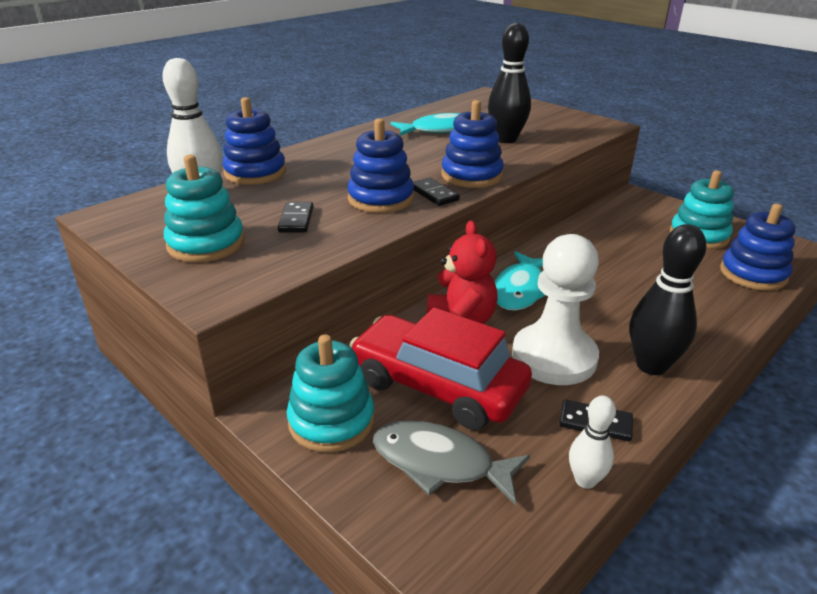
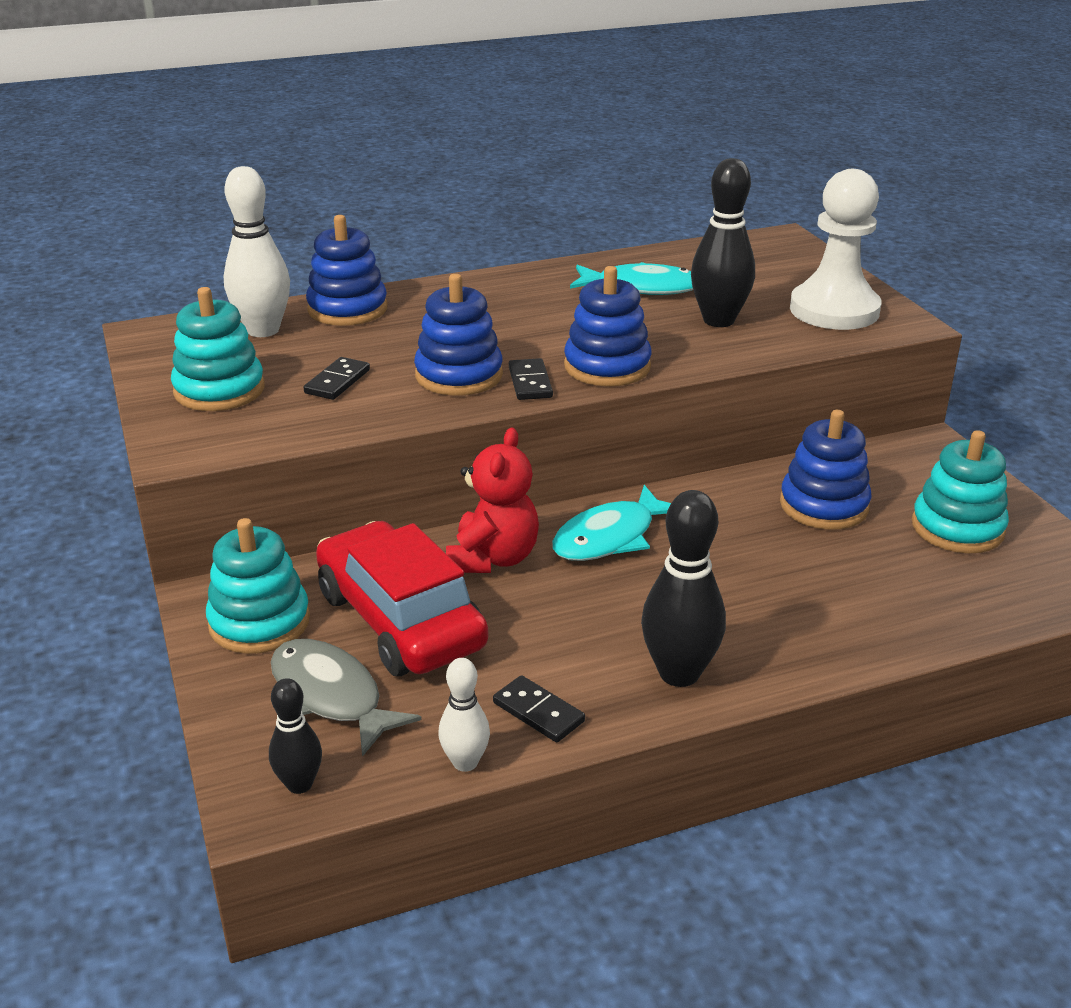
camera: 25 degrees right, 0 degrees up
white pawn [512,234,599,385] -> white pawn moved to [790,169,881,330]
blue stacking toy [720,203,796,291] -> blue stacking toy moved to [780,410,872,530]
none -> black bowling pin [269,678,322,794]

